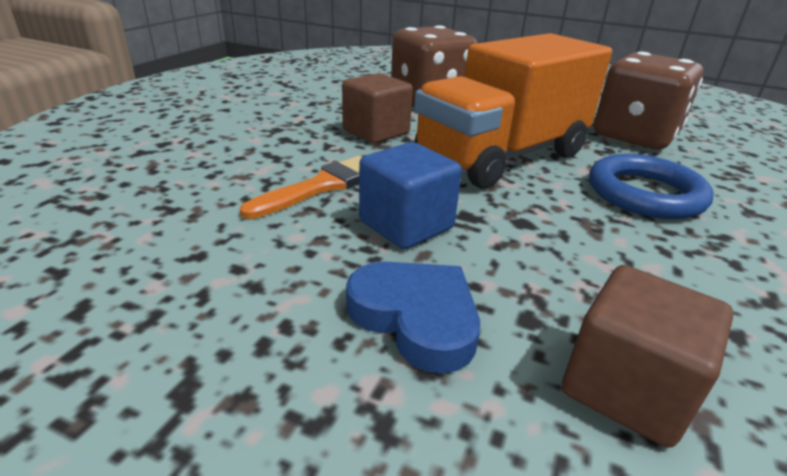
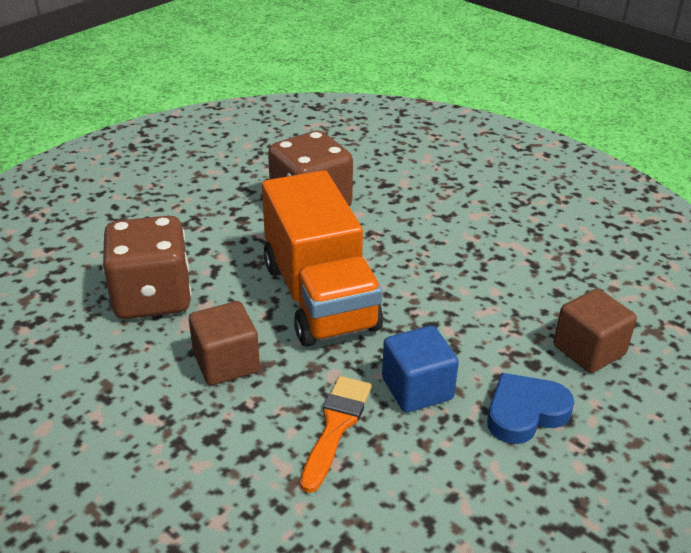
camera: 70 degrees left, 5 degrees up
orange brush [240,156,362,219] -> orange brush turned 45 degrees clockwise [300,376,372,493]
blue ring [589,154,714,219] -> none

